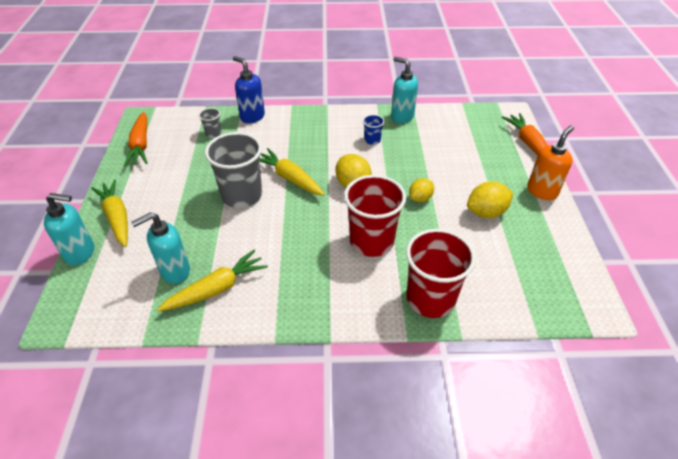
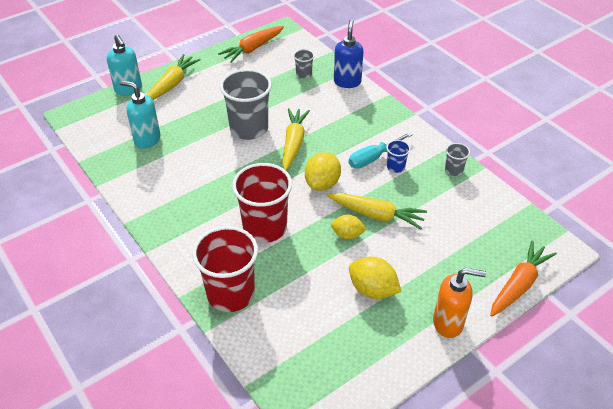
camera: 55 degrees right, 0 degrees up
yellow carrot [157,250,268,311] -> yellow carrot moved to [327,193,427,229]
turquoise soap dispenser [391,57,418,124] -> grey cup [445,143,470,176]
none -> turquoise screwdriver [349,132,413,169]

